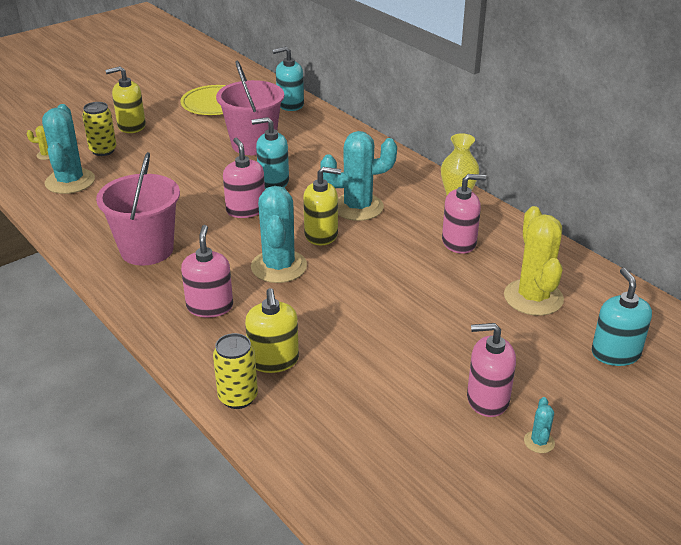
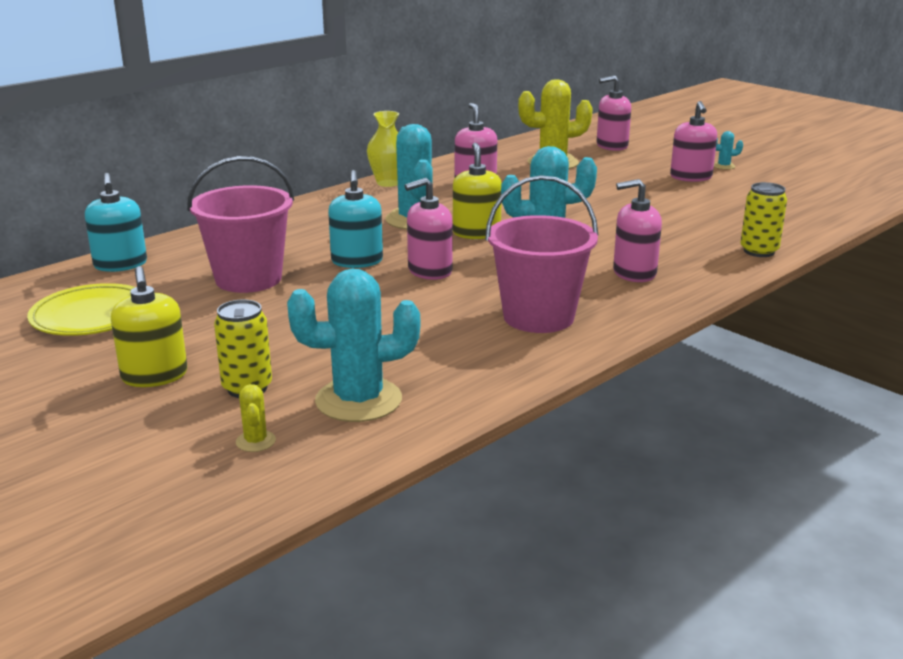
camera: 95 degrees left, 10 degrees down
yellow soap dispenser [245,288,299,373] -> none
turquoise soap dispenser [592,268,652,366] -> pink soap dispenser [597,75,631,151]

